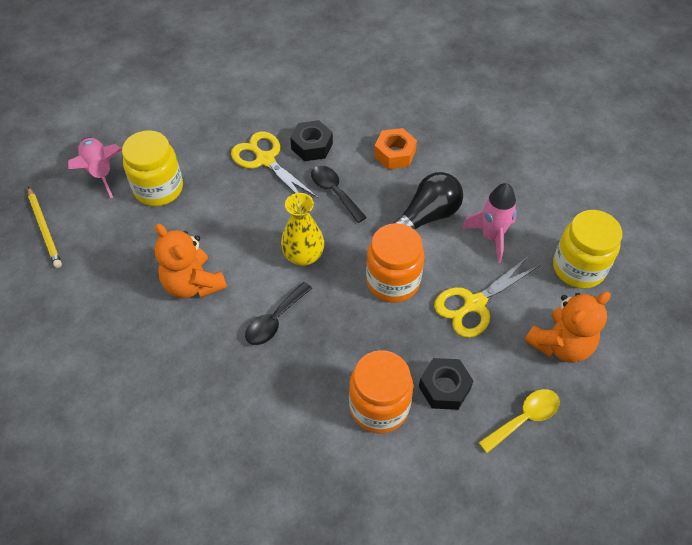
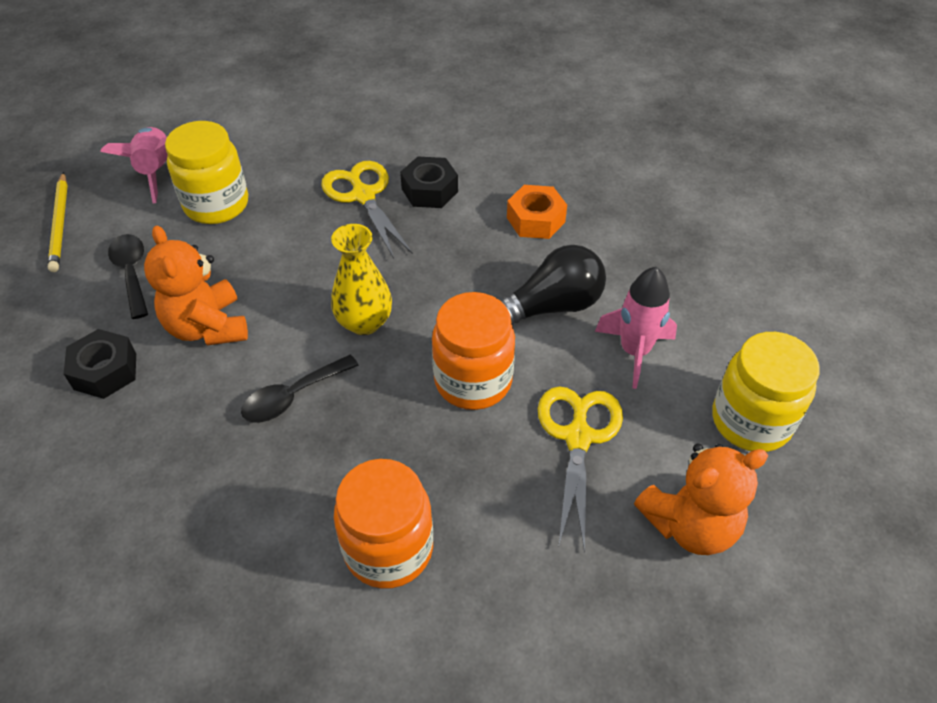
camera: 15 degrees right, 5 degrees down
black spoon [311,166,367,223] -> black spoon moved to [108,234,148,319]
black nut [419,358,474,410] -> black nut moved to [64,329,136,399]
yellow scissors [434,256,540,338] -> yellow scissors turned 120 degrees clockwise [538,386,623,553]
yellow spoon [478,389,560,453] -> none

